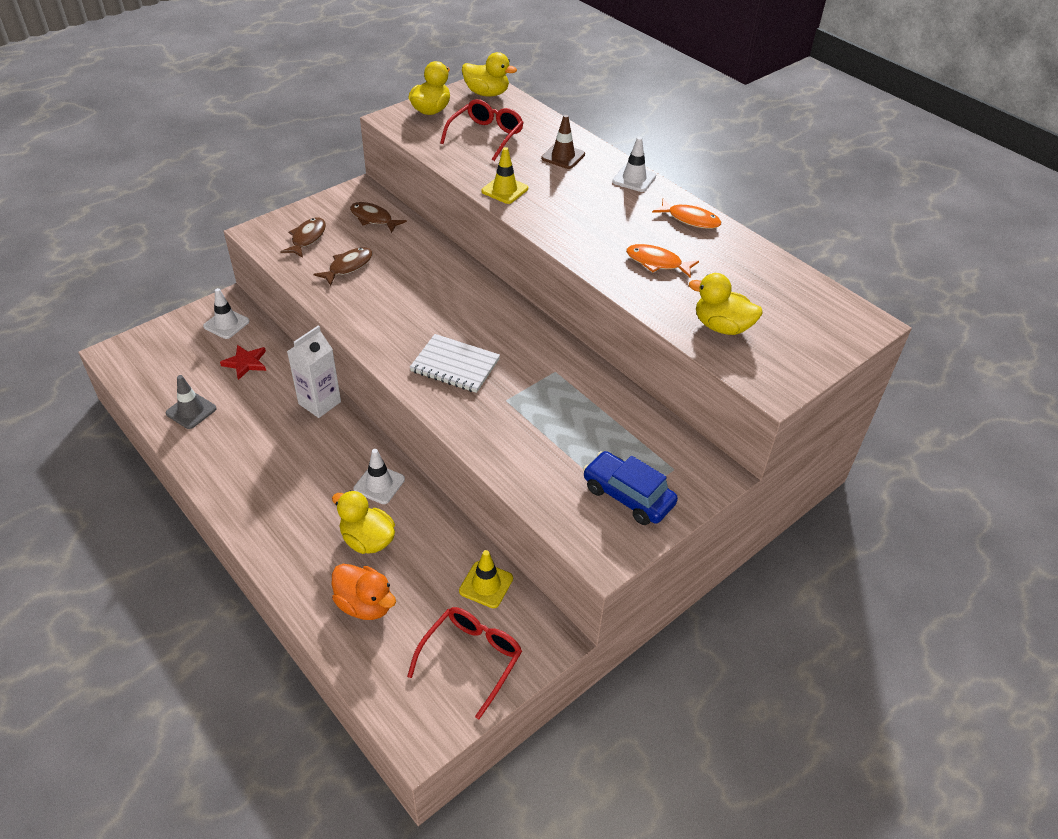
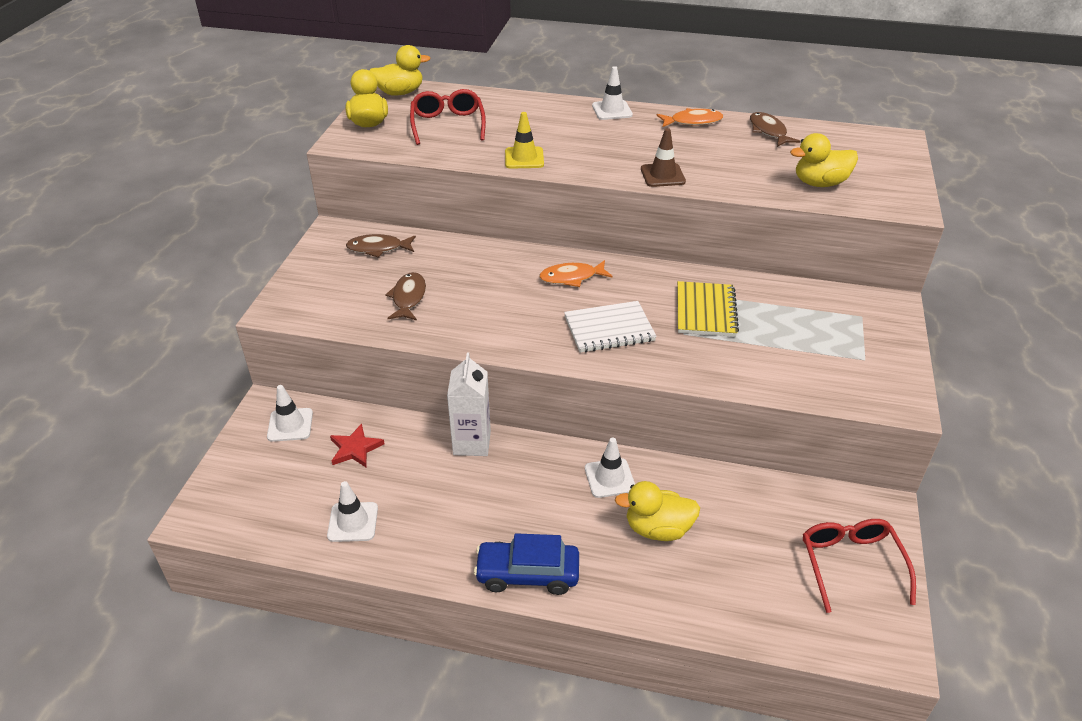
camera: 35 degrees left, 5 degrees down
grey traffic cone [166,375,217,429] -> white traffic cone [327,481,378,542]
brown fish [280,217,326,258] -> brown fish moved to [750,112,800,147]
orange duck [332,564,396,620] -> none
yellow traffic cone [459,550,513,608] -> none
brown traffic cone [541,115,585,169] -> brown traffic cone moved to [641,128,686,187]
blue car [583,451,678,525] -> blue car moved to [474,533,579,595]
orange fish [626,244,699,278] -> orange fish moved to [539,260,613,287]
none -> yellow notebook [677,281,739,337]

